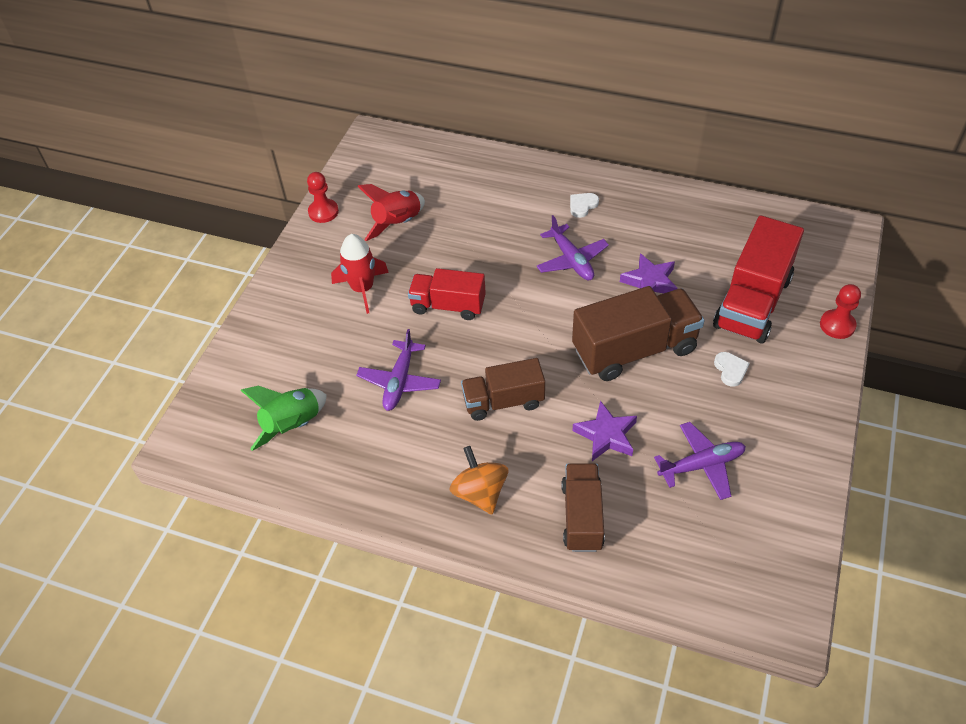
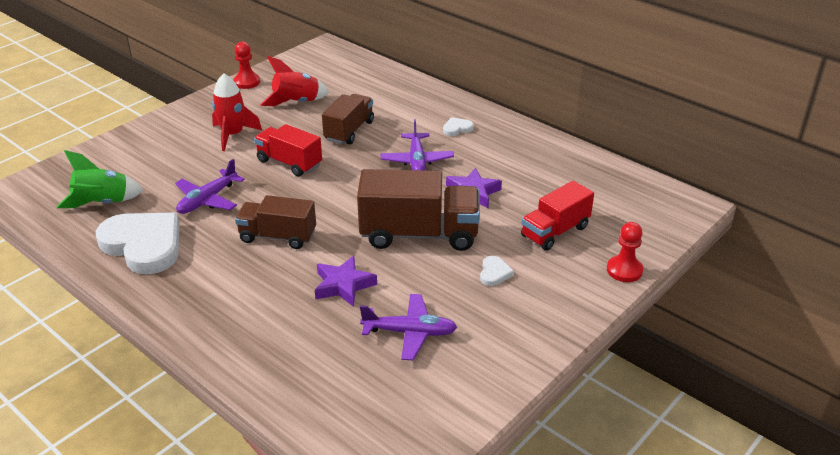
camera: 20 degrees right, 15 degrees down
orange spinning top [450,446,508,514] -> none
brown truck [561,463,605,552] -> brown truck moved to [322,94,374,144]
red truck [713,216,804,343] -> red truck [521,181,594,251], size x0.63
none -> white heart [96,212,180,274]

